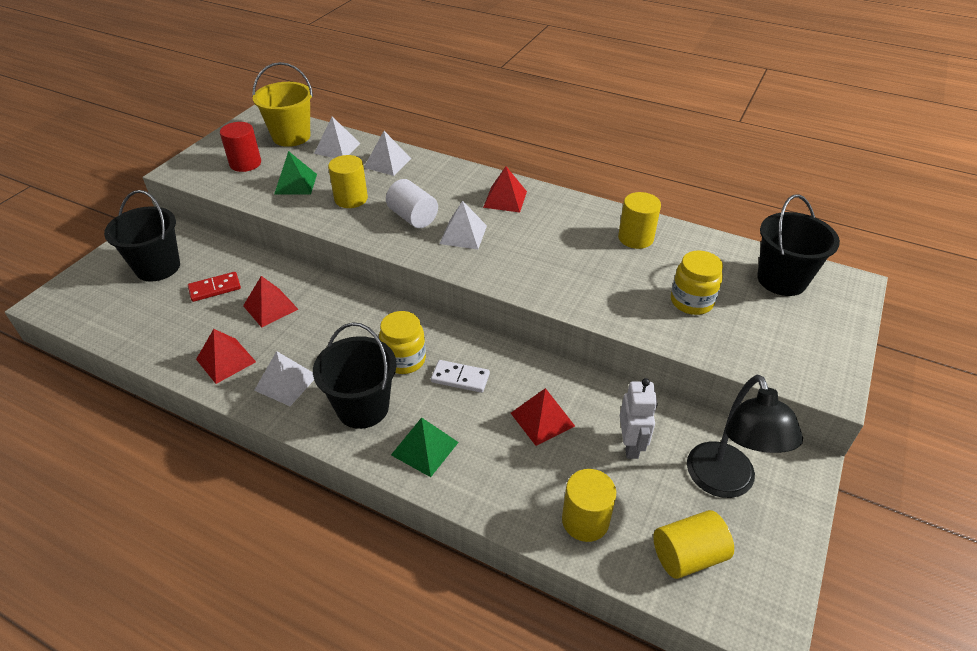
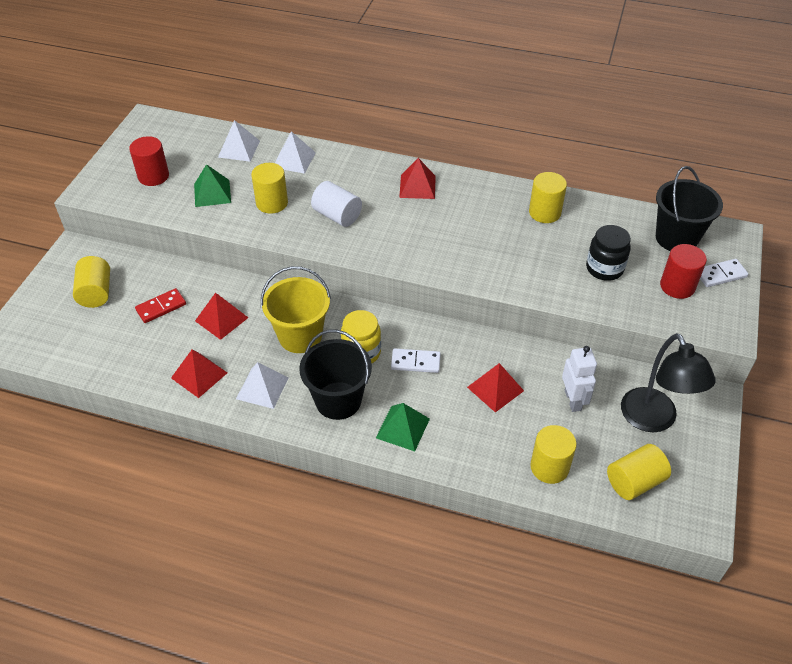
camera: 10 degrees left, 5 degrees up
black bucket [104,190,180,281] -> yellow cylinder [73,256,110,308]
yellow bucket [252,62,313,147] -> yellow bucket moved to [261,266,331,353]
white pyramid [440,201,487,249] -> none
yellow jar [671,250,723,315] -> black jar [586,225,631,281]
none -> red cylinder [660,244,707,299]
none -> white domino [700,259,748,287]

